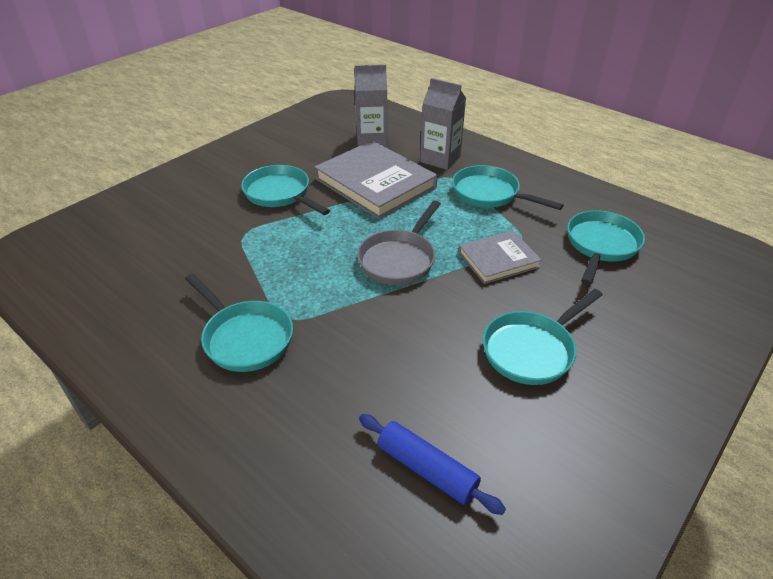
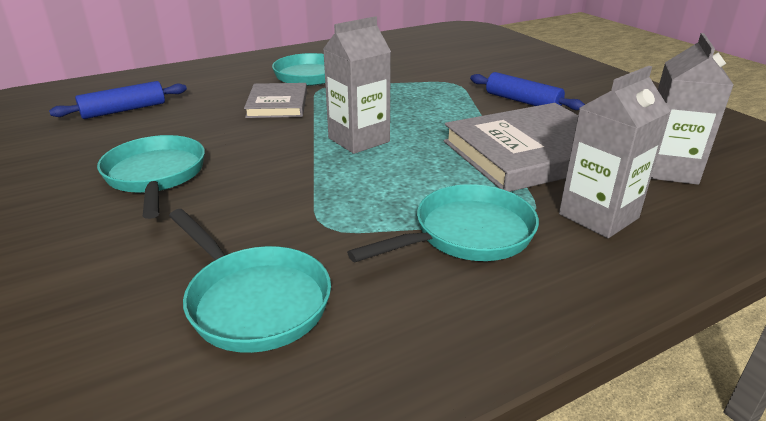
camera: 110 degrees right, 10 degrees down
turquoise pan [241,165,330,215] -> blue rolling pin [470,72,585,110]
grey pan [357,201,441,285] -> grey carton [323,16,391,154]
grey book [458,231,542,284] -> grey book moved to [244,83,307,118]

